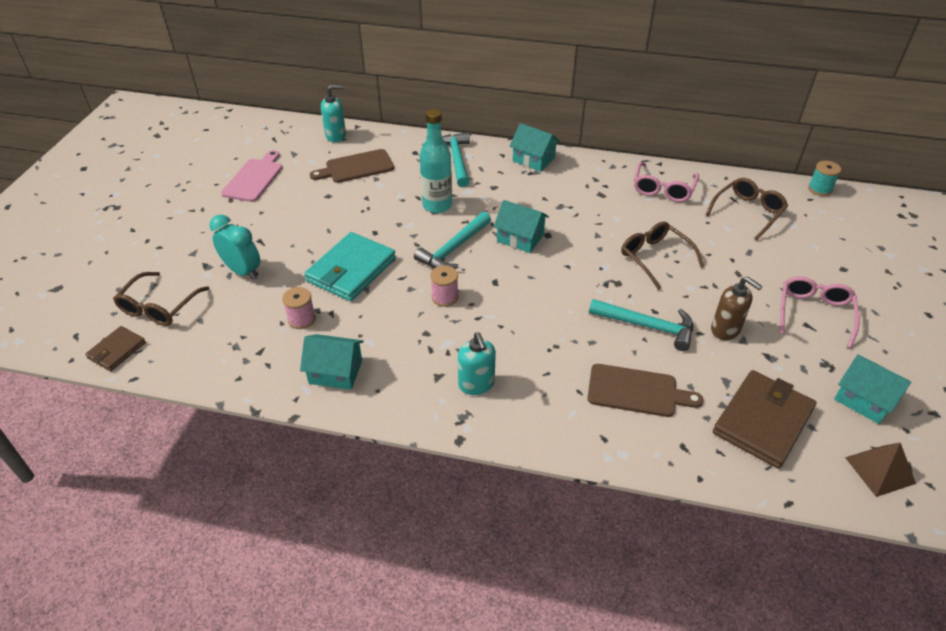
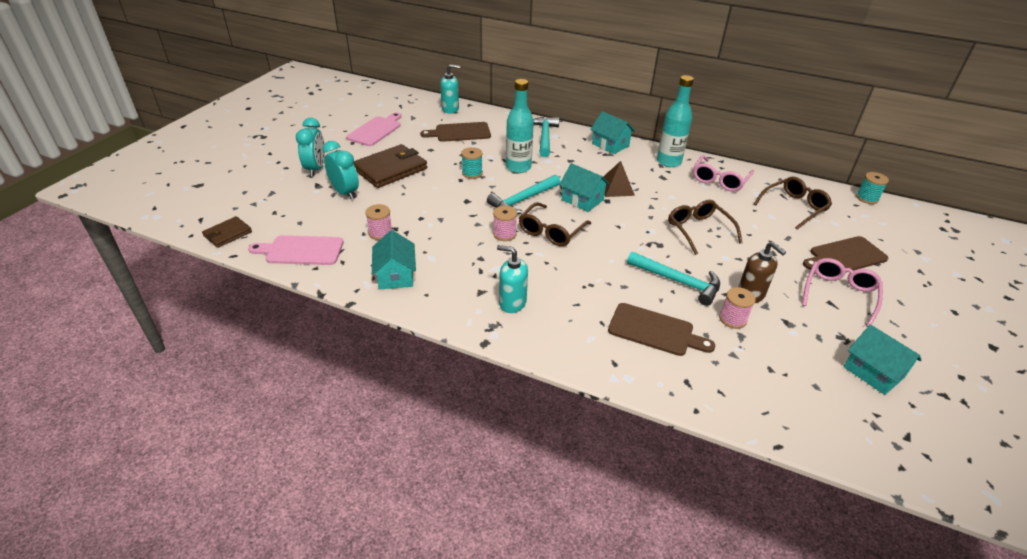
camera: 10 degrees right, 5 degrees down
brown glasses [113,272,210,326] -> brown glasses moved to [519,202,591,246]
turquoise house [300,334,364,390] -> turquoise house turned 60 degrees clockwise [372,230,416,289]
turquoise wallet [304,232,396,301] -> none
turquoise soap dispenser [458,332,496,395] -> turquoise soap dispenser turned 120 degrees clockwise [497,245,528,313]
brown wallet [713,370,816,469] -> brown wallet moved to [354,144,427,188]
brown pyramid [845,443,916,497] -> brown pyramid moved to [603,161,635,197]
none -> pink cutting board [248,235,343,265]
none -> turquoise clock [296,118,325,177]
none -> turquoise spool [461,147,483,179]
none -> turquoise bottle [657,75,694,167]
none -> pink spool [719,287,756,329]
none -> brown cutting board [803,236,888,270]

